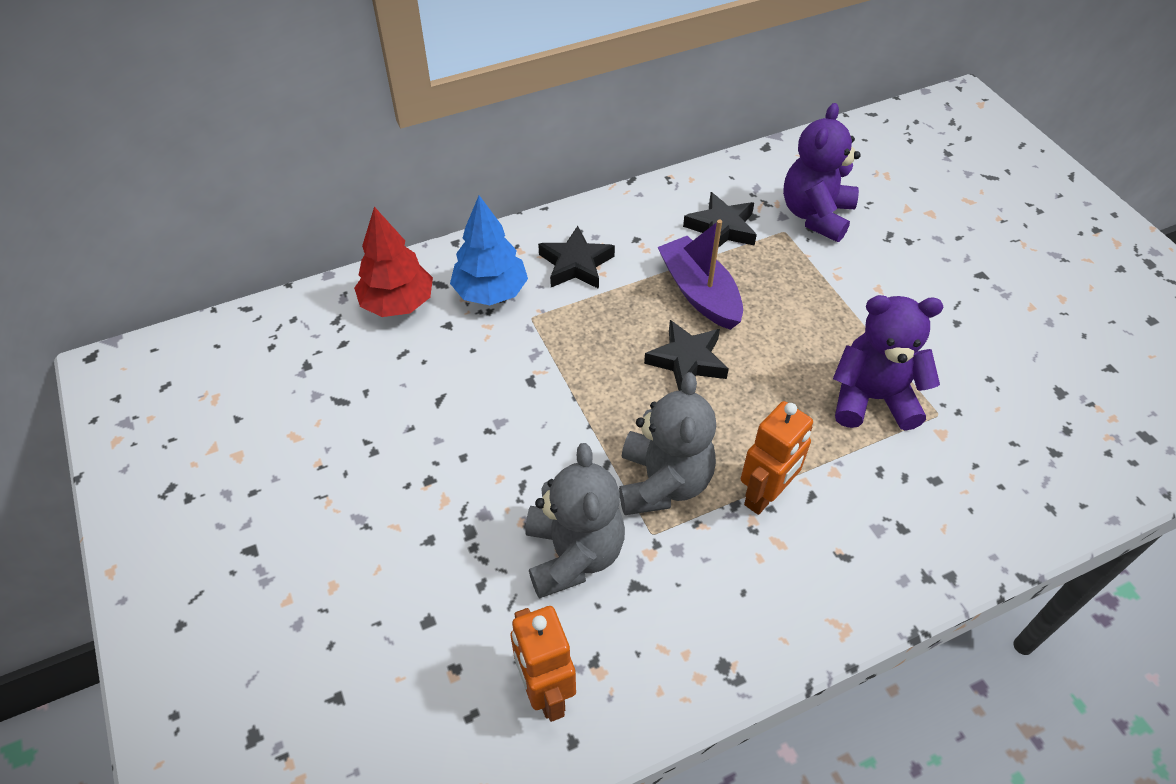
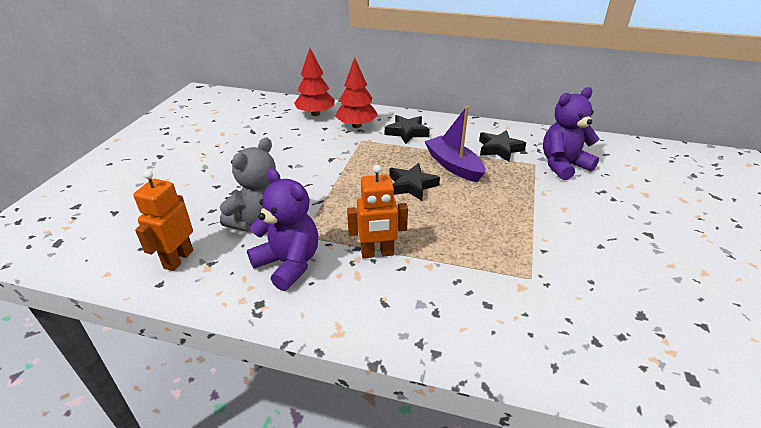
camera: 40 degrees right, 15 degrees down
blue tree [450,195,528,305] -> red tree [335,57,378,128]
grey teddy bear [619,372,716,515] -> none
purple boat [658,219,743,330] -> purple boat turned 45 degrees counterclockwise [424,106,485,182]
purple teddy bear [833,295,943,431] -> purple teddy bear moved to [247,168,318,291]

